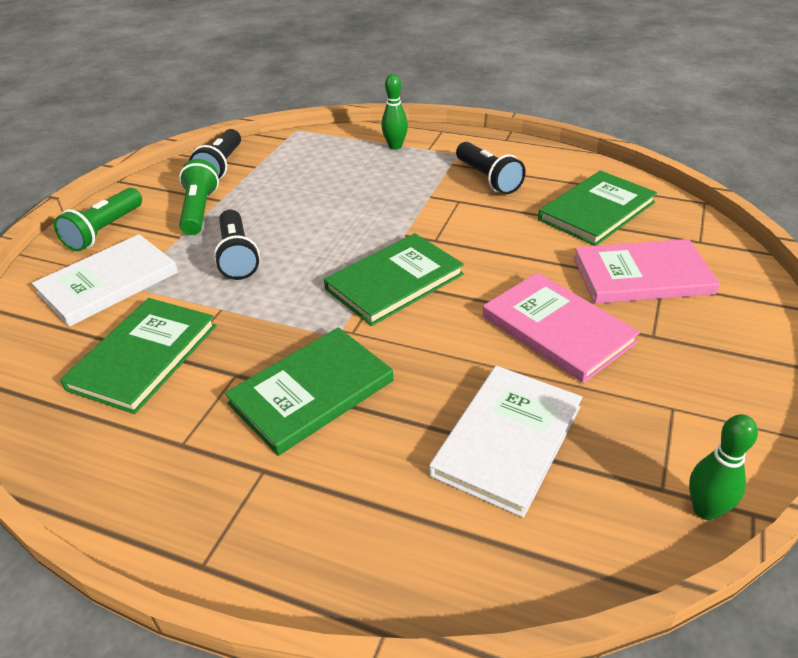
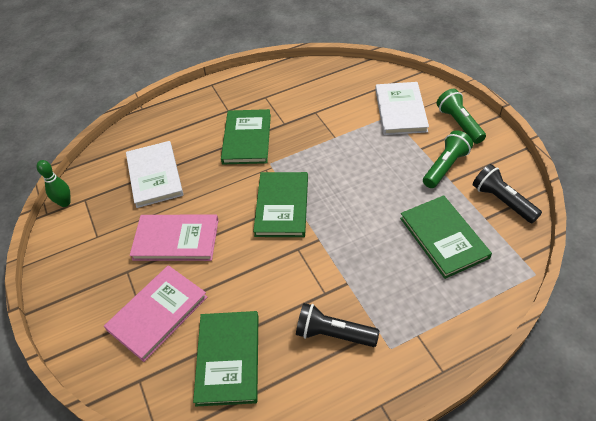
camera: 135 degrees right, 10 degrees up
green book [60,298,216,414] -> green book moved to [400,195,492,279]
green flashlight [179,159,219,235] -> green flashlight turned 90 degrees counterclockwise [423,130,473,188]
black flashlight [214,210,260,280] -> none
green bowling pin [381,74,408,150] -> none

